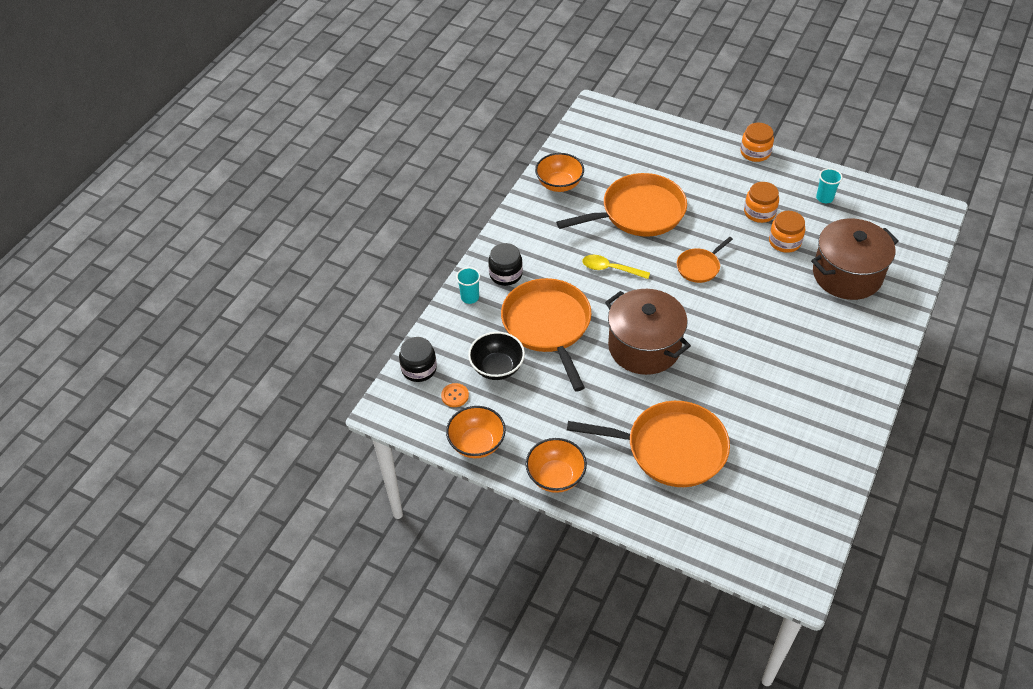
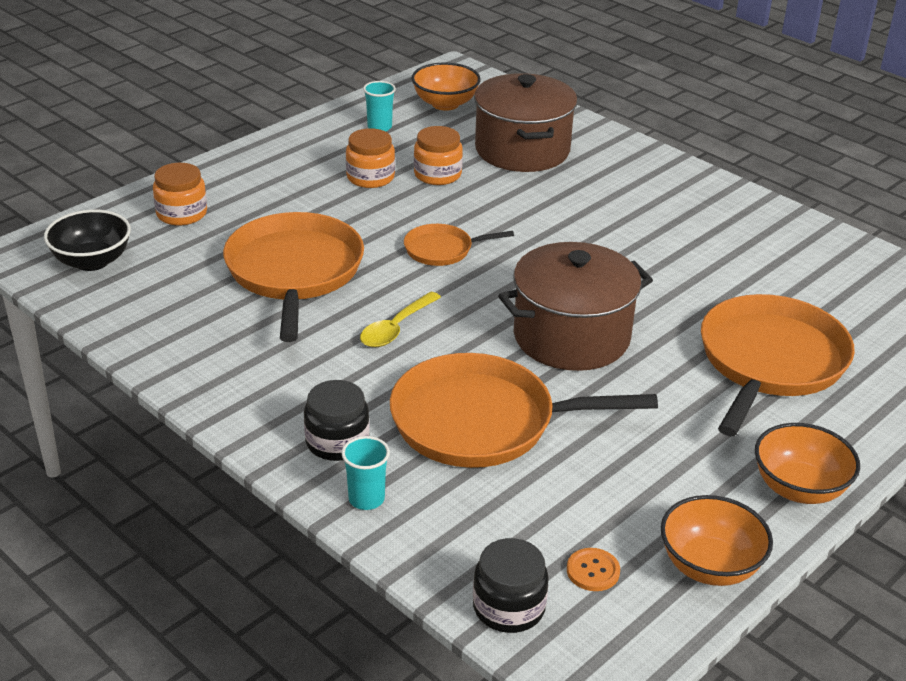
camera: 75 degrees left, 15 degrees down
black bowl [468,332,525,380] -> black bowl moved to [44,210,131,271]
orange bowl [535,153,584,192] -> orange bowl moved to [411,62,481,111]
orange pan [677,237,733,283] -> orange pan turned 105 degrees clockwise [404,224,514,266]
orange jar [740,123,774,162] -> orange jar moved to [153,163,207,226]

